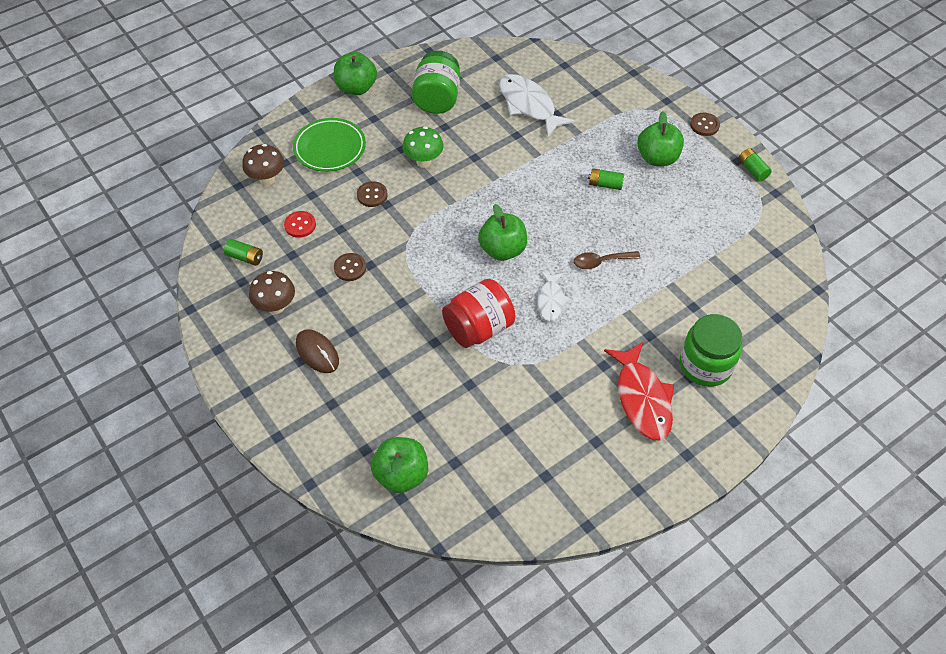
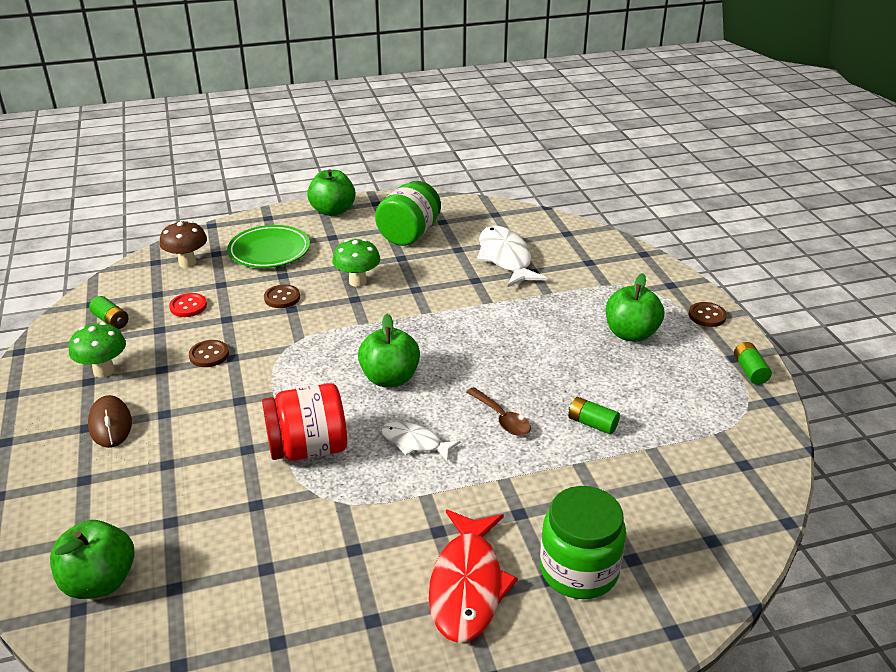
camera: 20 degrees right, 20 degrees down
brown mushroom [249,271,295,314] -> green mushroom [69,322,126,378]
white fish [538,271,570,321] -> white fish turned 90 degrees clockwise [381,421,461,462]
brown spoon [574,251,641,269] -> brown spoon turned 135 degrees counterclockwise [466,387,531,436]
green battery [588,168,624,190] -> green battery moved to [568,397,620,435]

